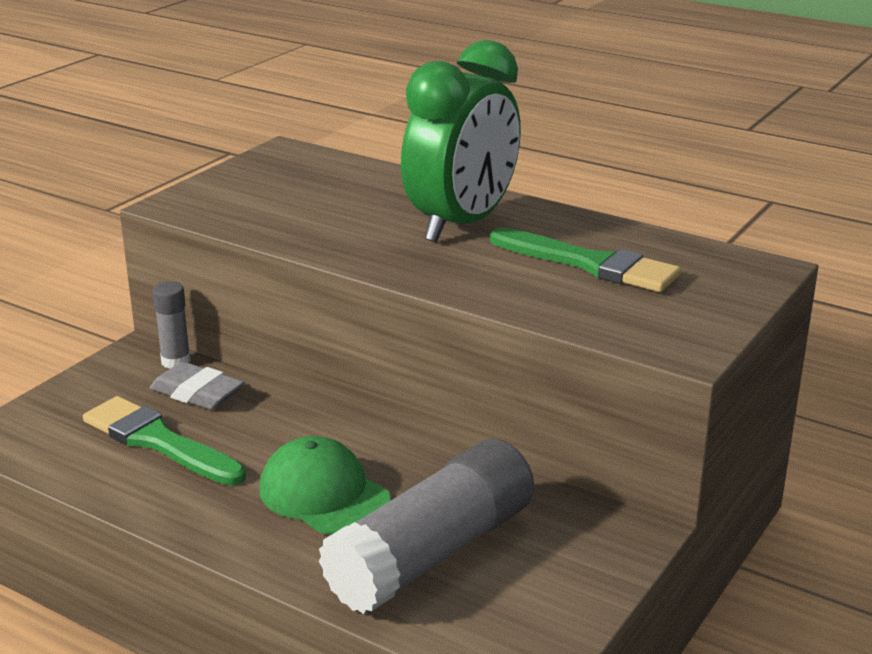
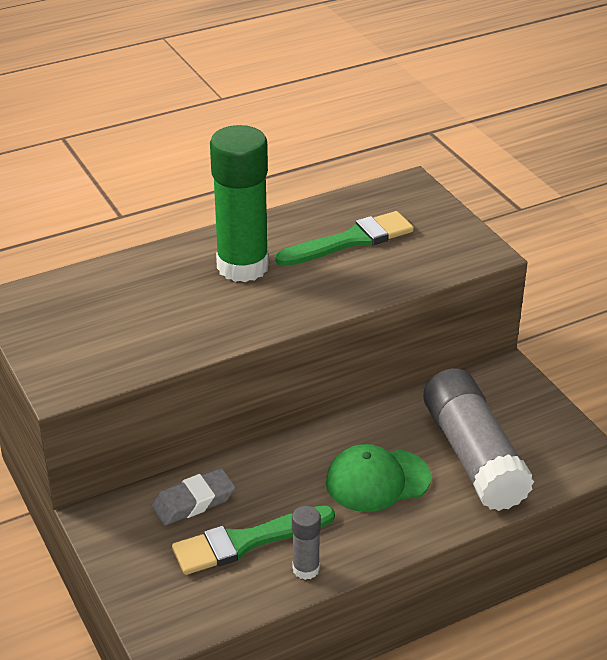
camera: 60 degrees left, 10 degrees up
grey glue stick [152,282,191,369] -> grey glue stick moved to [292,506,321,580]
green clock [401,40,521,243] -> green glue stick [210,125,269,282]

